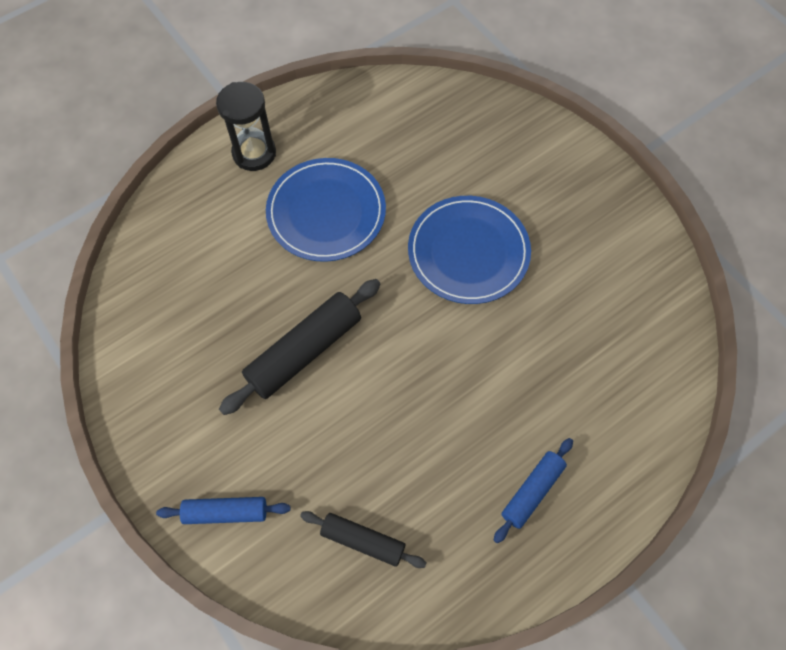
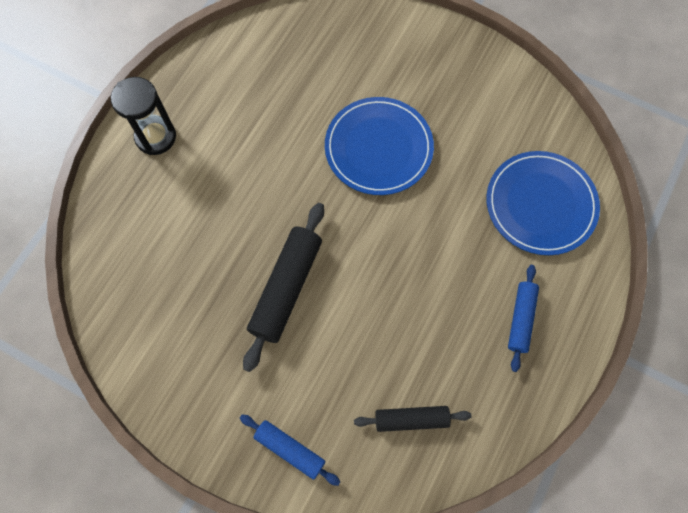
camera: 25 degrees left, 5 degrees up
blue rolling pin [156,497,290,524] -> blue rolling pin turned 60 degrees clockwise [240,414,340,486]
blue plate [266,158,386,262] -> blue plate moved to [487,151,600,255]

